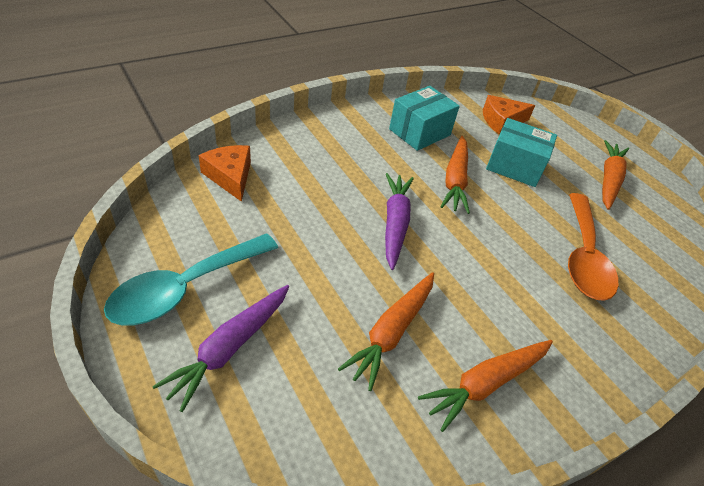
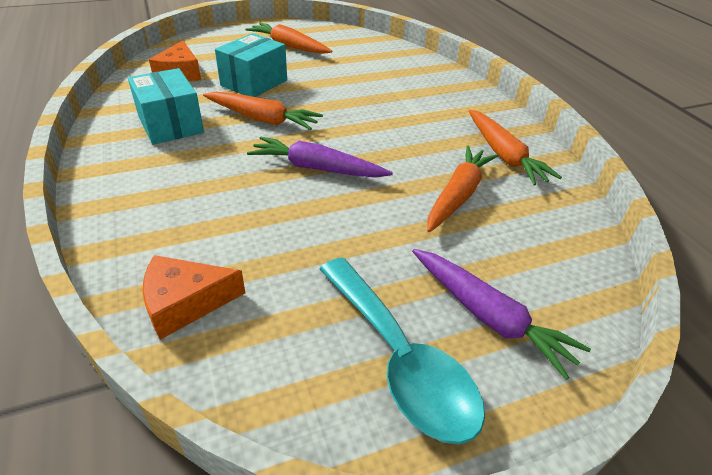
camera: 75 degrees left, 5 degrees down
orange carrot [338,272,434,391] -> orange carrot turned 105 degrees counterclockwise [427,145,498,232]
orange spoon [568,193,618,301] -> none

